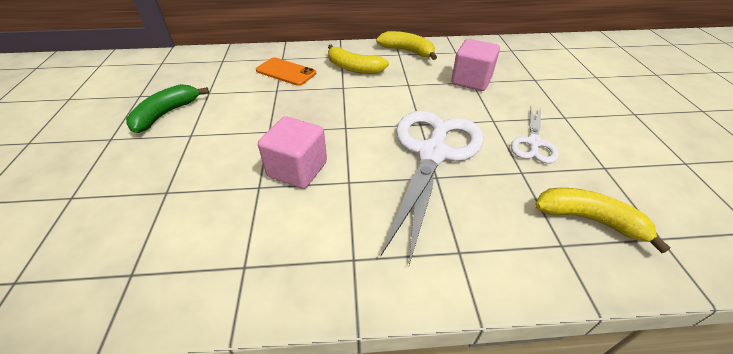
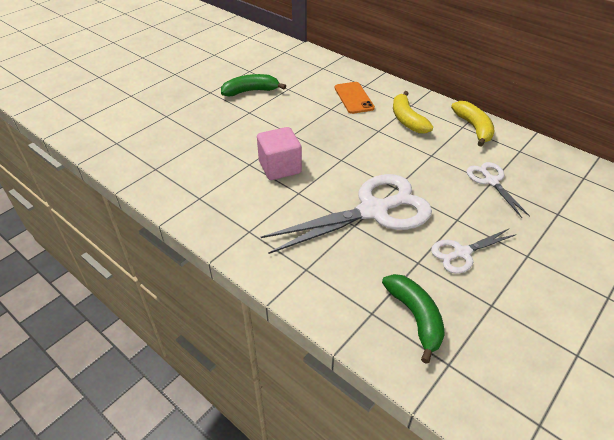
camera: 45 degrees right, 0 degrees up
pink cube [451,39,500,91] -> white scissors [467,162,530,218]
yellow banana [535,188,671,253] -> green banana [382,274,445,364]

